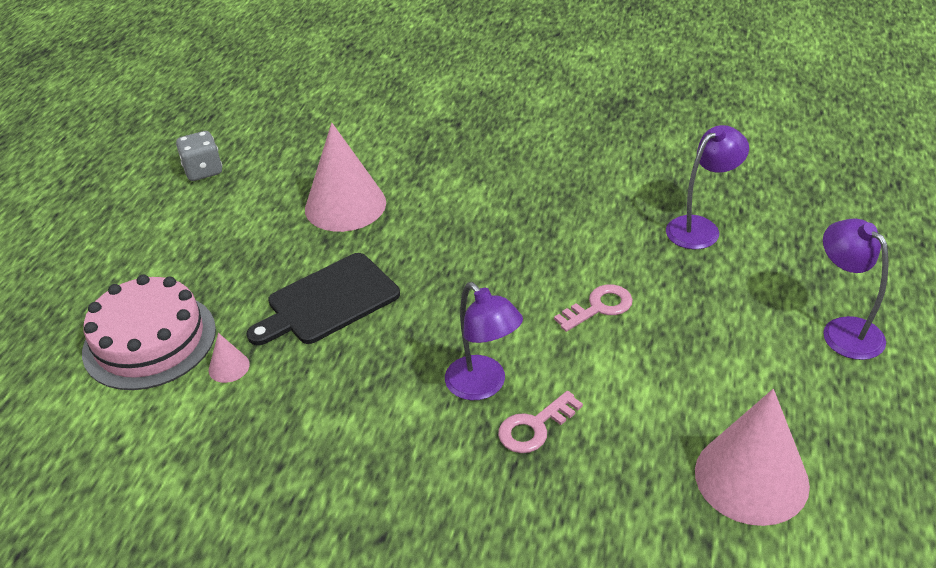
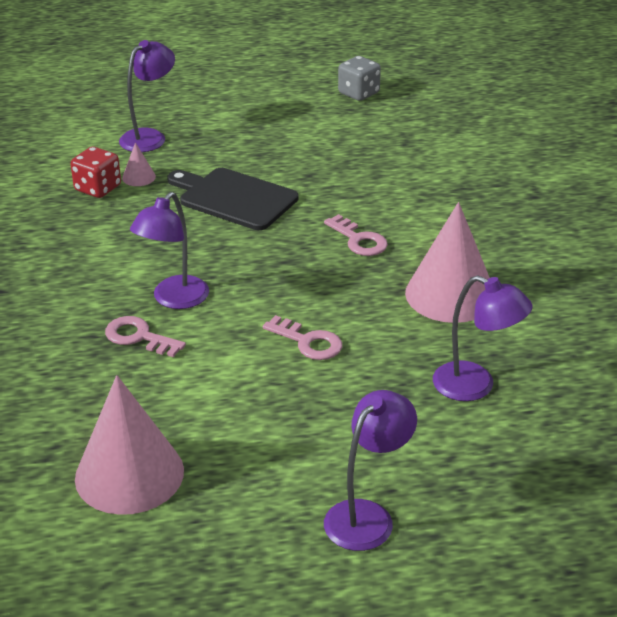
camera: 65 degrees right, 5 degrees down
pink cake [82,274,216,390] -> purple lamp [119,40,175,152]
pink cone [305,123,386,232] -> pink cone moved to [405,202,490,323]
none -> red dice [71,147,121,198]
none -> pink key [324,214,388,256]

